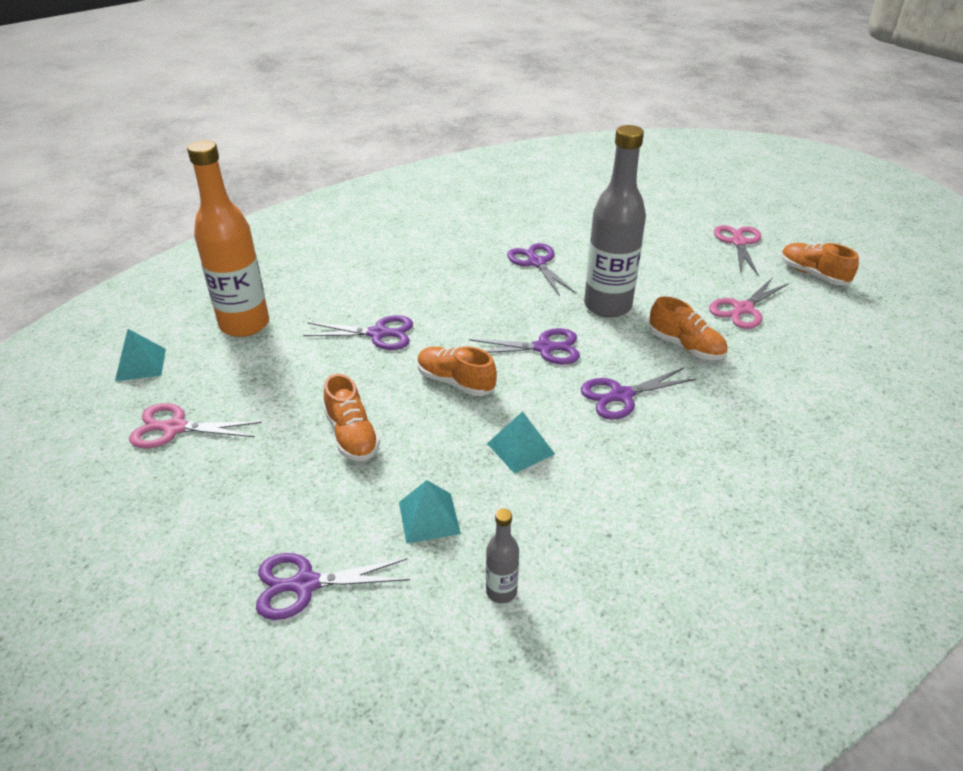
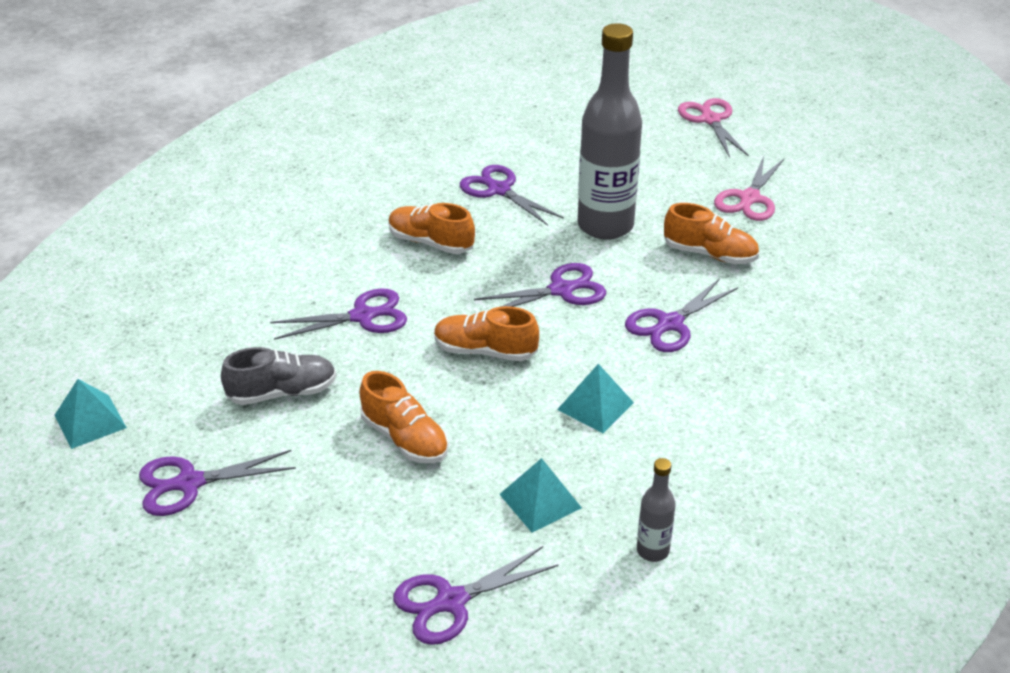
camera: 20 degrees left, 0 degrees up
pink scissors [129,403,262,449] -> purple scissors [139,450,296,516]
orange bottle [187,140,269,337] -> none
orange shoe [781,243,859,285] -> orange shoe moved to [388,203,475,254]
none -> grey shoe [221,347,336,405]

